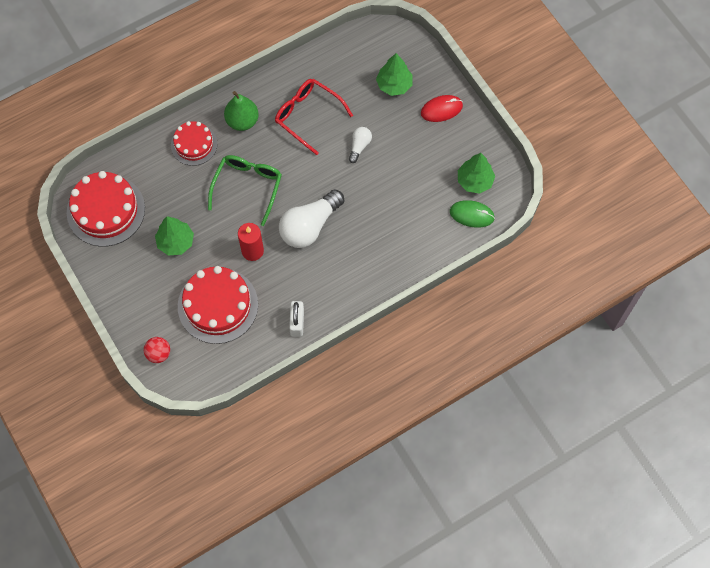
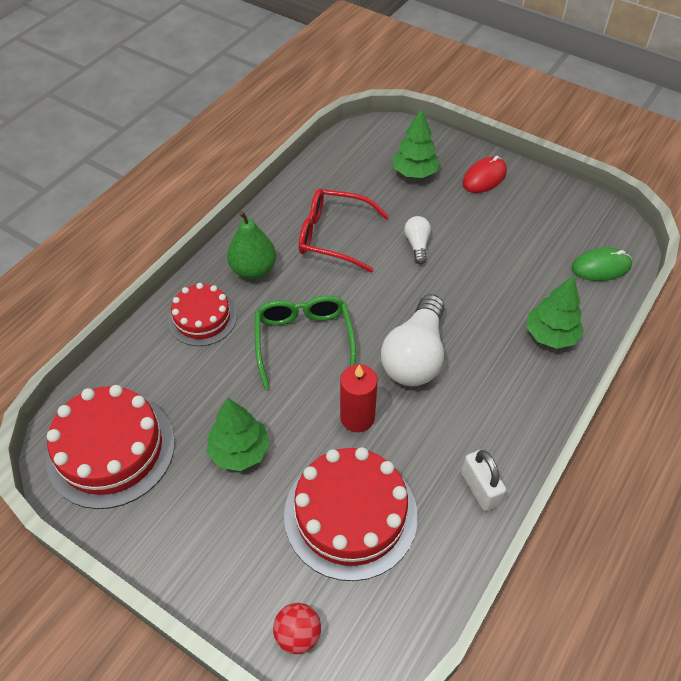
camera: 25 degrees left, 15 degrees down
green tree [458,153,495,194] -> green tree moved to [526,275,584,349]

